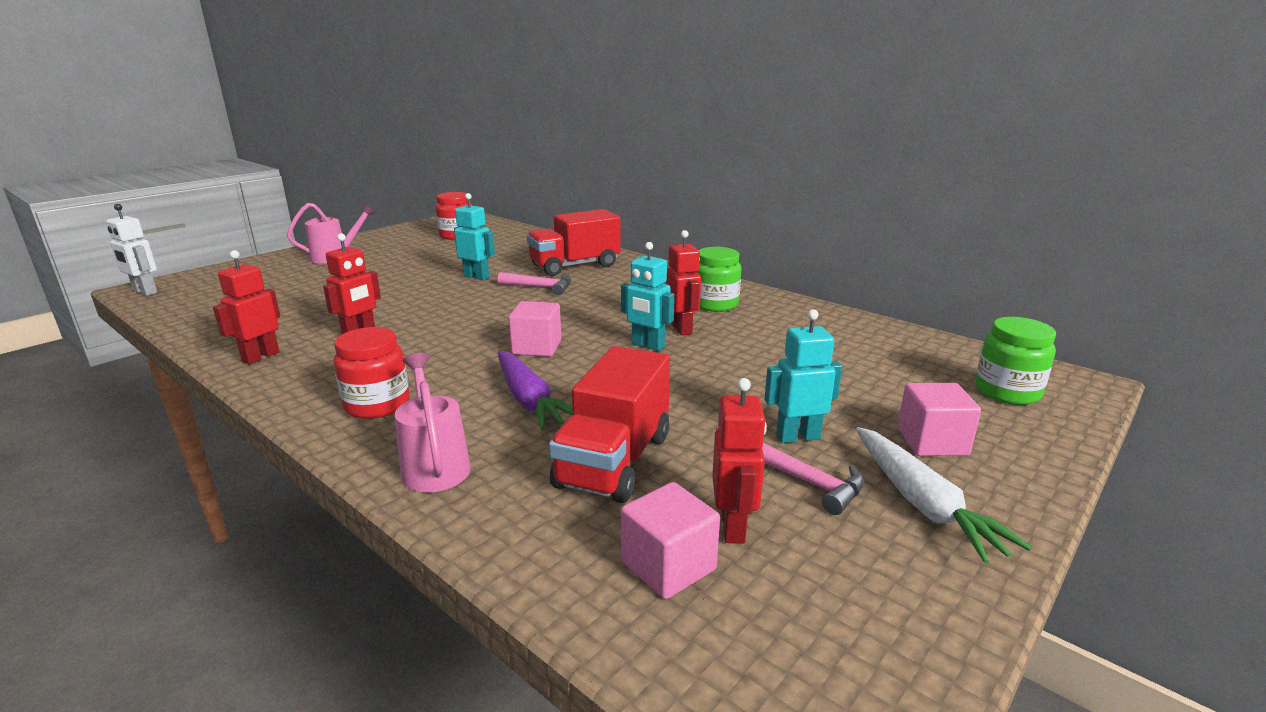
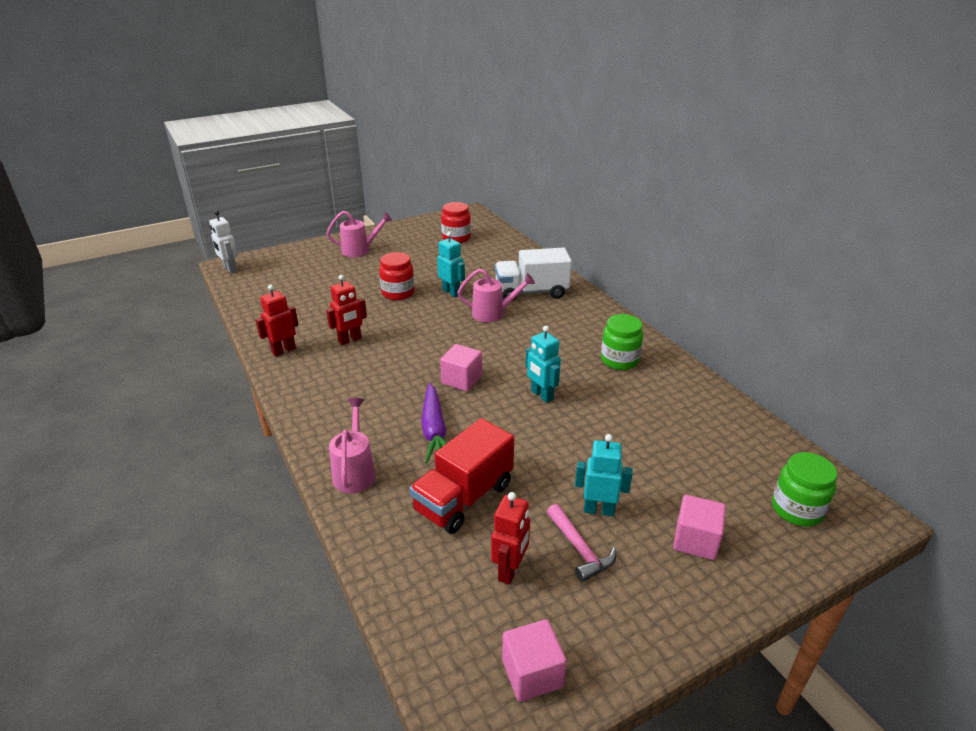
camera: 20 degrees right, 10 degrees up
red jar [334,327,409,419] -> red jar moved to [379,252,415,300]
pink hammer [498,272,571,295] -> pink watering can [457,269,535,322]
red truck [527,209,621,276] -> white truck [495,248,572,301]
pink cube [621,482,720,599] -> pink cube moved to [502,619,567,702]
red robot [666,230,701,336] -> none
white carrot [856,427,1032,563] -> none

